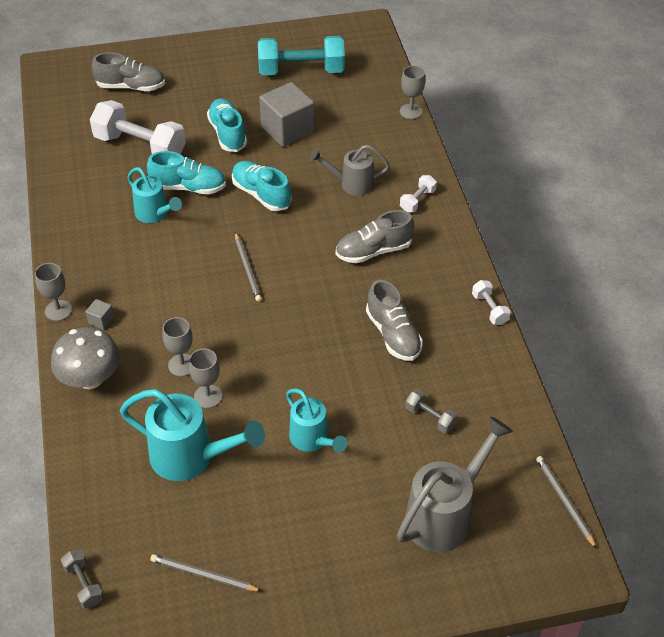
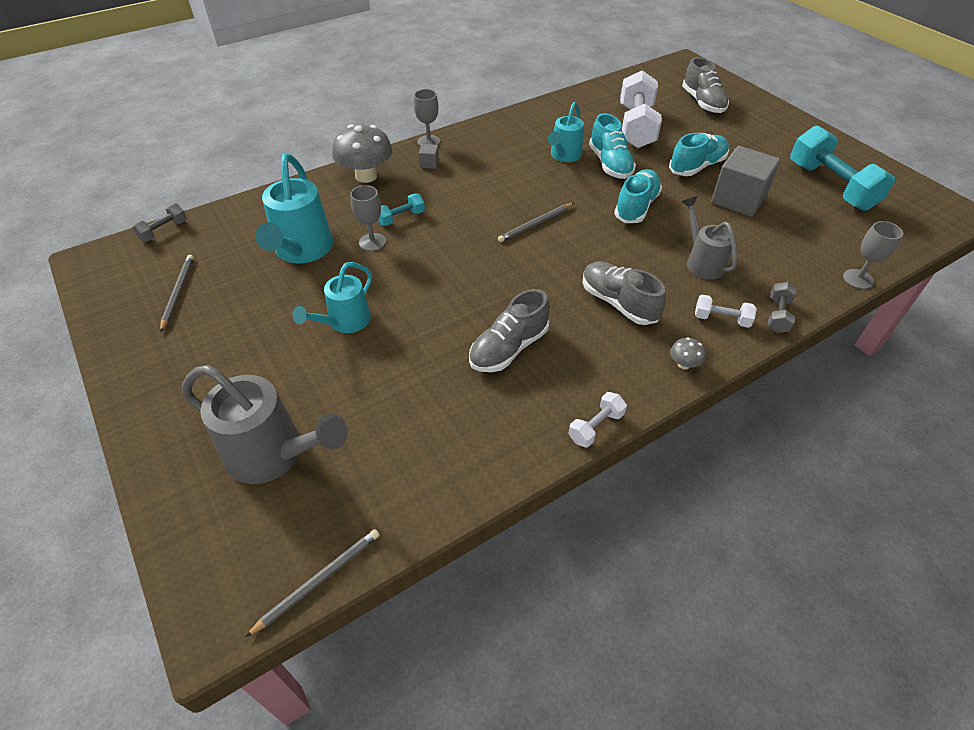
camera: 70 degrees right, 0 degrees up
grey goblet [162,317,192,377] -> turquoise dumbbell [378,193,425,226]
grey dumbbell [405,389,458,433] -> grey dumbbell moved to [768,282,797,333]
none -> grey mushroom [670,337,706,370]

